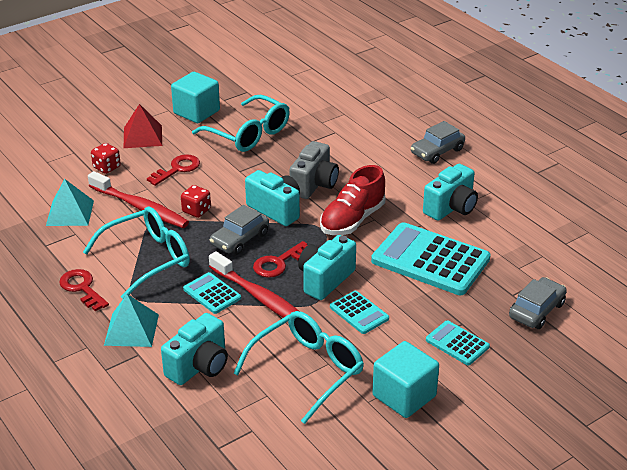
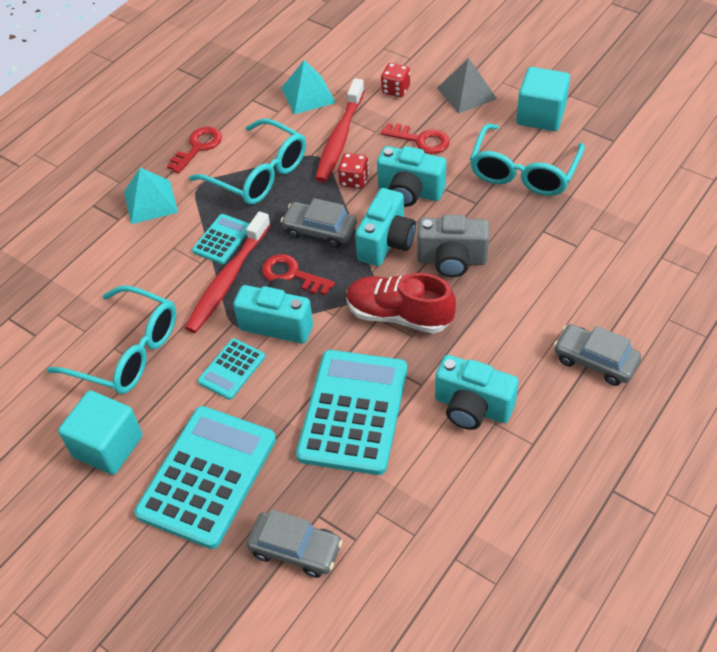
camera: 75 degrees right, 15 degrees up
red pyramid [124,104,162,148] -> grey pyramid [437,57,497,114]
turquoise camera [161,313,228,385] -> turquoise camera moved to [377,146,446,207]
turquoise calculator [426,320,490,365] -> turquoise calculator [134,406,276,549], size x2.04

